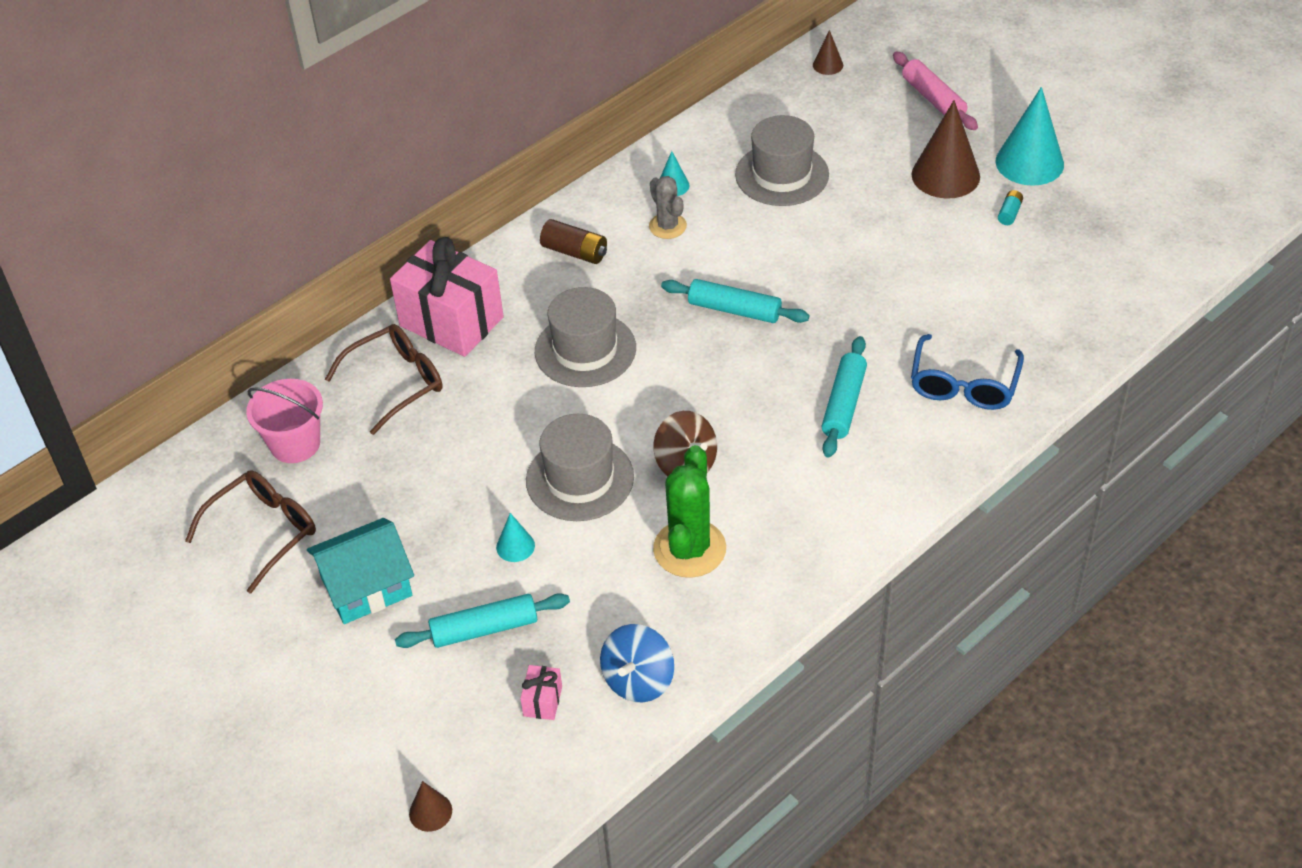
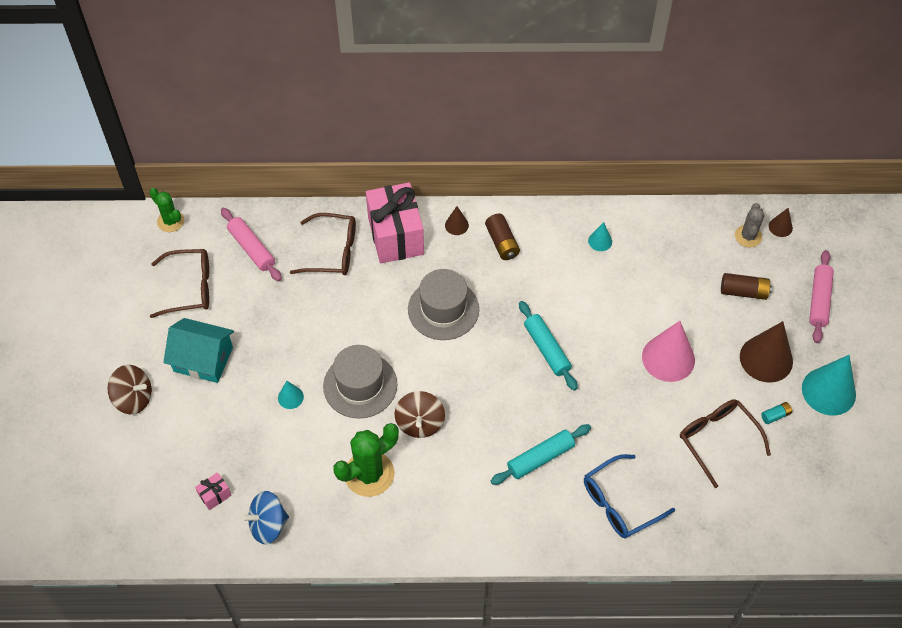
camera: 40 degrees right, 10 degrees up
pink bucket [246,379,323,463] -> pink rolling pin [221,208,282,281]
turquoise rolling pin [395,593,570,648] -> none
brown cone [409,781,452,832] -> brown cone moved to [445,206,469,235]
grey cactus [649,176,687,239] -> grey cactus moved to [735,203,764,248]
grey hat [735,115,829,206] -> none
none -> brown spinning top [108,365,152,414]
none -> green cactus [149,188,184,232]
none -> pink cone [642,321,695,382]
none -> brown glasses [680,399,771,488]
none -> brown battery [721,273,772,300]

